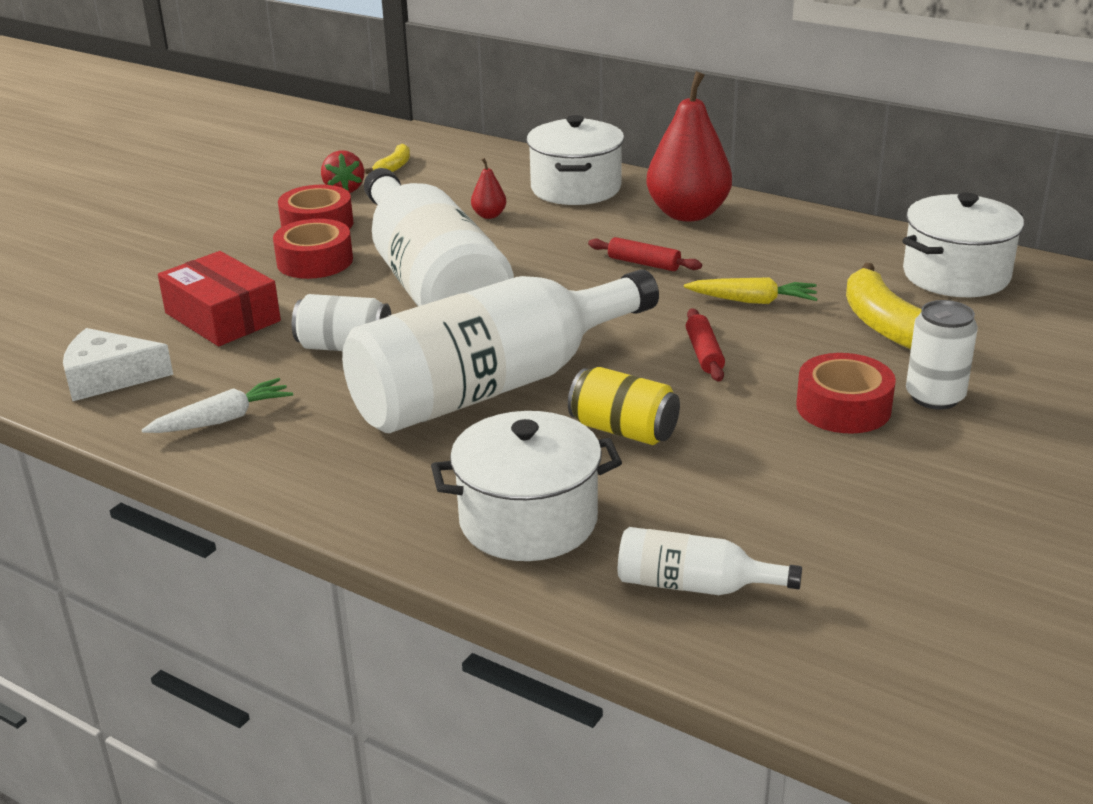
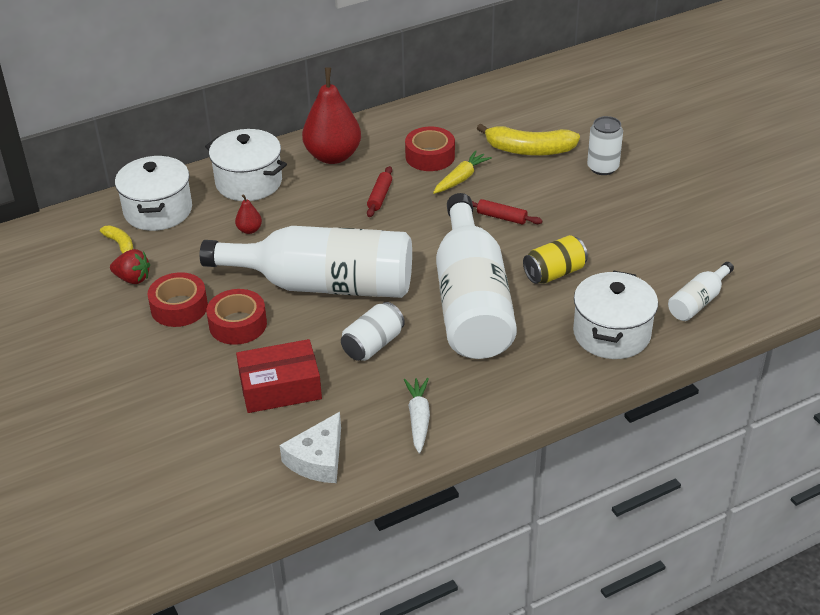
camera: 60 degrees left, 10 degrees up
red rolling pin [588,237,702,271] -> red rolling pin turned 45 degrees counterclockwise [367,166,392,217]
red tape [796,353,896,434] -> red tape moved to [405,127,455,171]
white pot [902,193,1024,297] -> white pot moved to [115,156,192,231]

